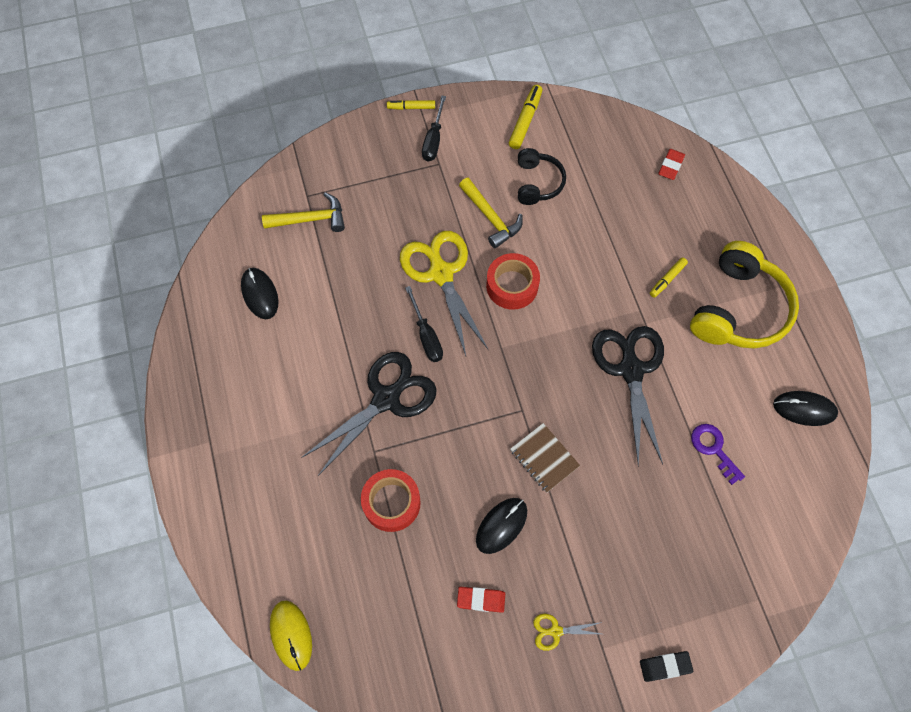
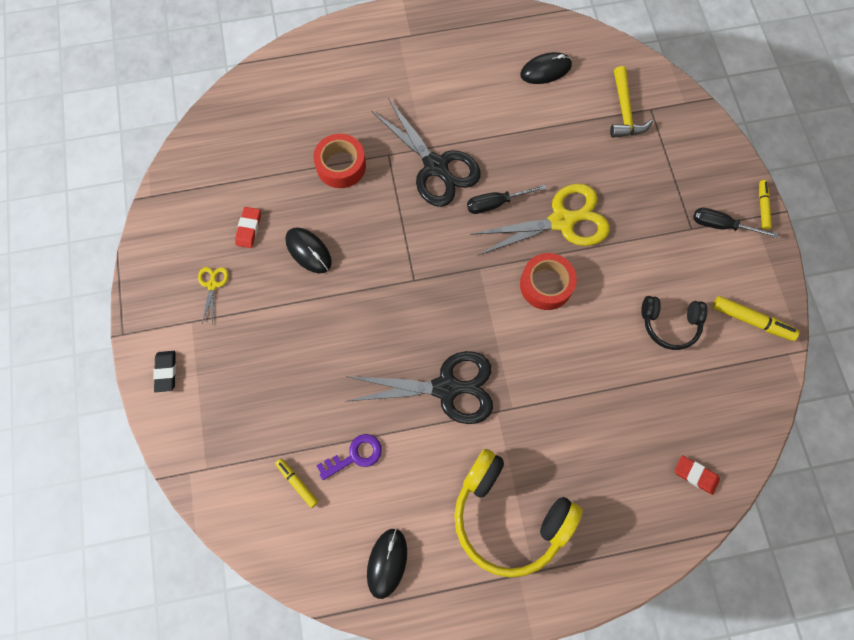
camera: 95 degrees right, 5 degrees up
yellow mouse [270,600,312,671] -> none
yellow hammer [459,178,523,248] -> none
brown notebook [510,423,580,493] -> none
yellow marker [650,257,688,298] -> yellow marker moved to [275,458,318,508]

